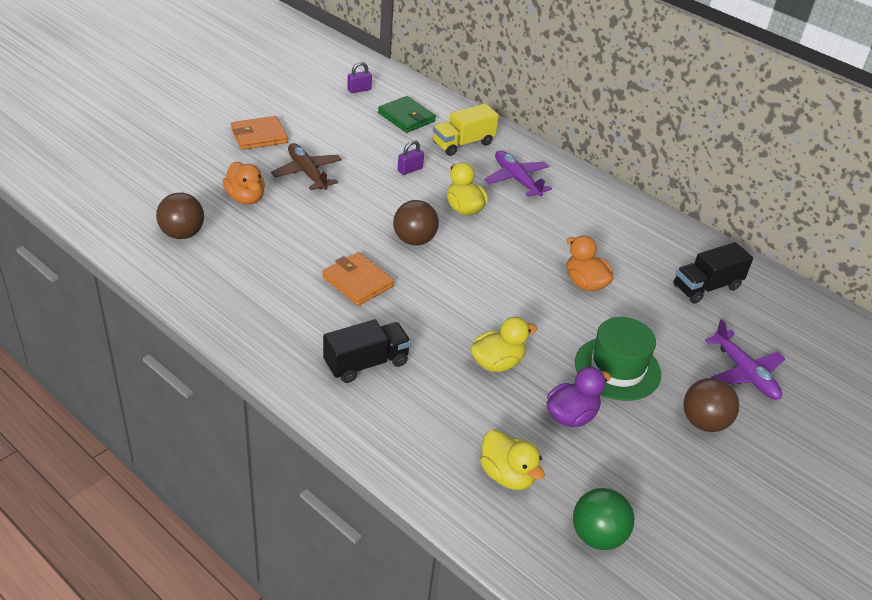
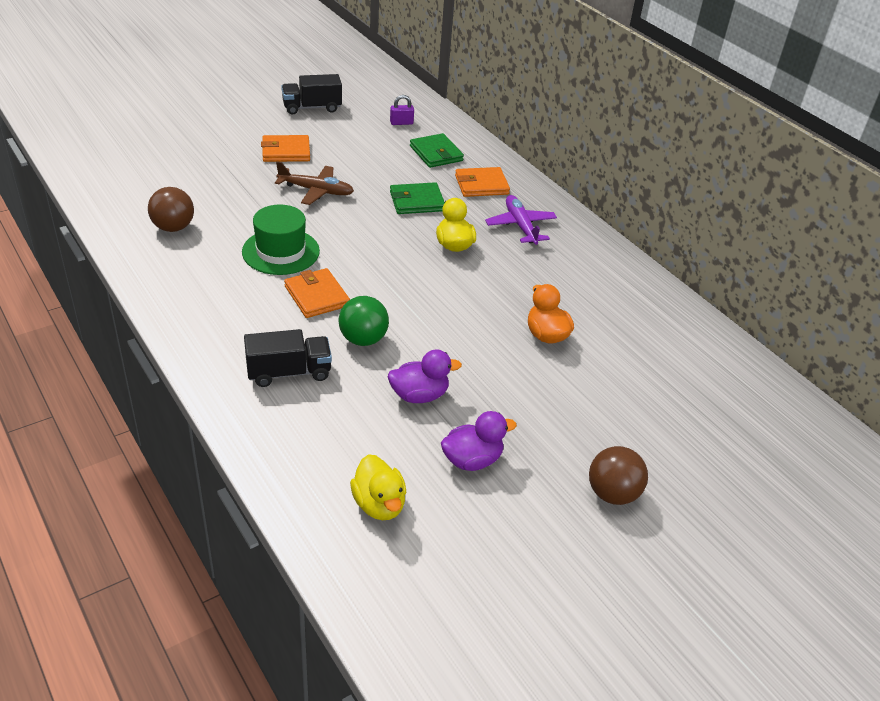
camera: 15 degrees right, 0 degrees up
orange duck [223,162,265,205] -> none
brown plane [271,143,342,190] -> brown plane turned 120 degrees clockwise [275,161,354,205]
brown ball [393,200,439,245] -> none
purple padlock [398,140,424,175] -> green wallet [390,182,445,214]
yellow truck [433,104,499,156] -> orange wallet [455,167,510,197]
yellow duck [470,317,537,372] -> purple duck [388,349,462,403]
green ball [573,488,634,550] -> green ball moved to [339,296,389,346]
green hat [575,317,661,401] -> green hat moved to [242,204,320,275]
black truck [673,242,753,304] -> black truck moved to [281,74,342,114]
purple plane [705,319,785,400] -> none

